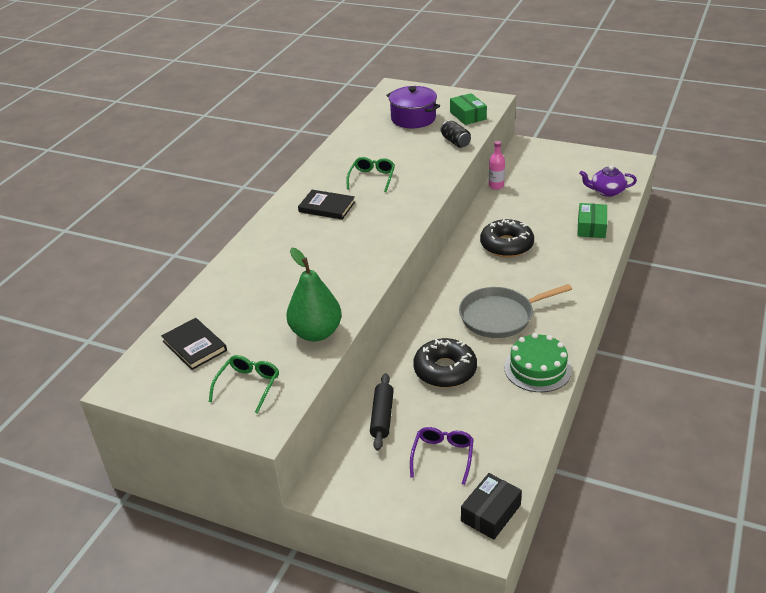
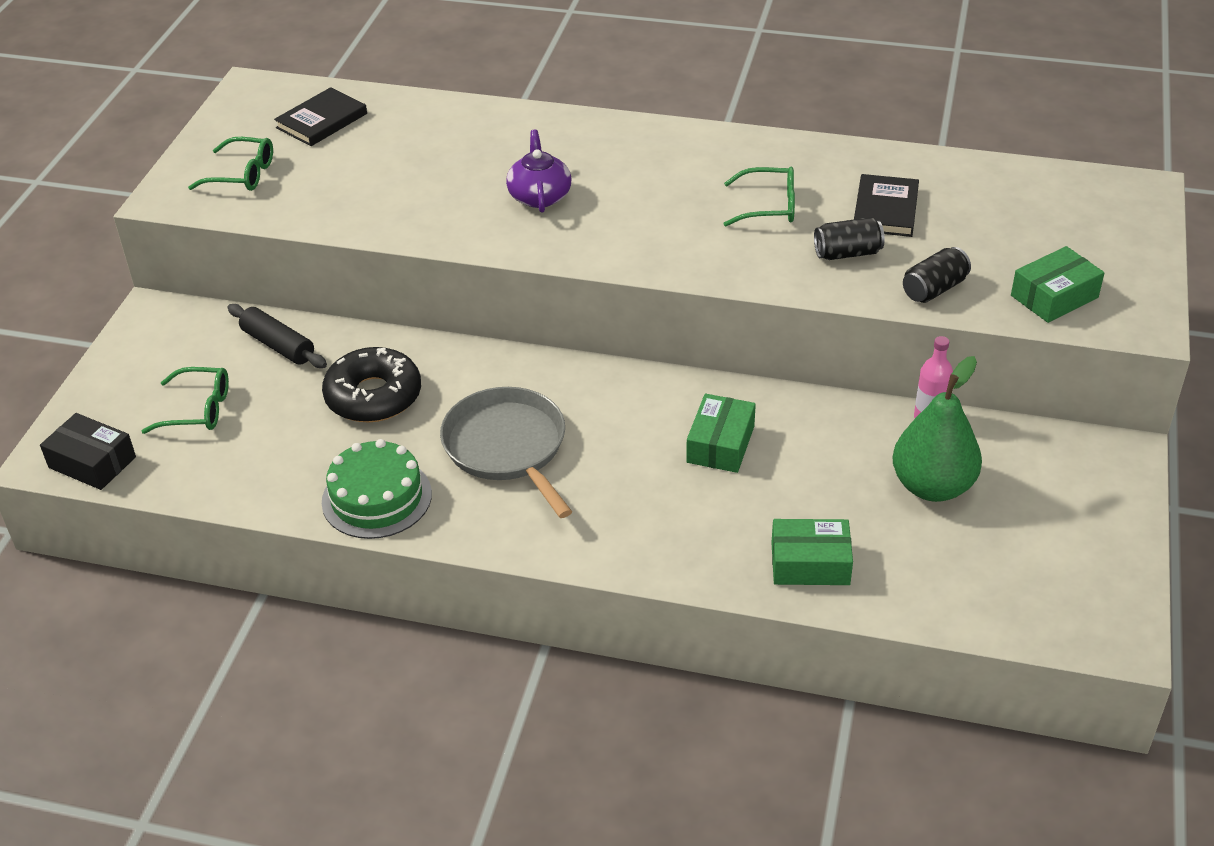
camera: 80 degrees right, 5 degrees up
green pear [286,248,342,341] -> green pear moved to [893,356,982,502]
black book [298,190,355,220] -> black book moved to [854,174,919,237]
black rolling pin [370,373,394,451] -> black rolling pin turned 45 degrees clockwise [227,304,327,368]
purple pot [386,86,440,128] -> none
purple glasses [410,427,474,485] -> green glasses [141,367,229,434]
black donut [480,219,534,257] -> green box [686,394,756,473]
purple teapot [579,165,637,197] -> purple teapot moved to [506,130,571,213]
none -> black can [814,217,885,260]

